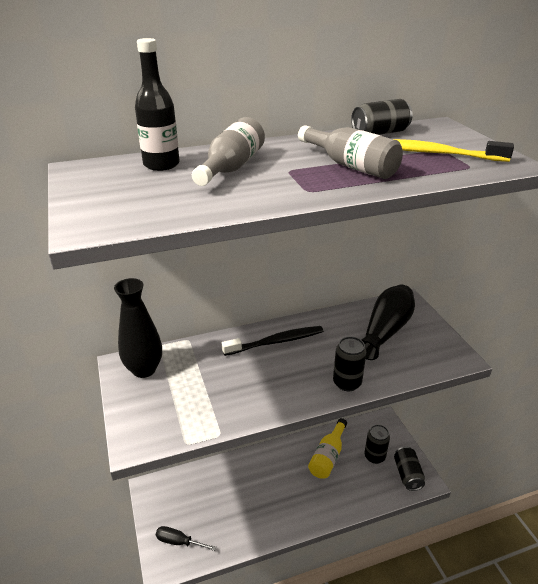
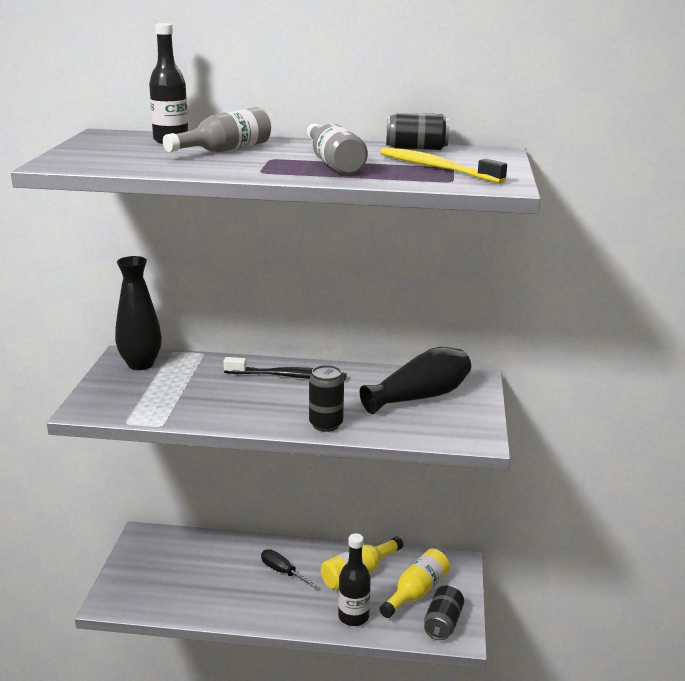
camera: 25 degrees right, 10 degrees down
black screwdriver [156,526,216,551] -> black screwdriver moved to [261,549,317,588]
black can [365,425,390,464] -> yellow bottle [379,549,450,618]
none -> black bottle [338,533,371,626]

